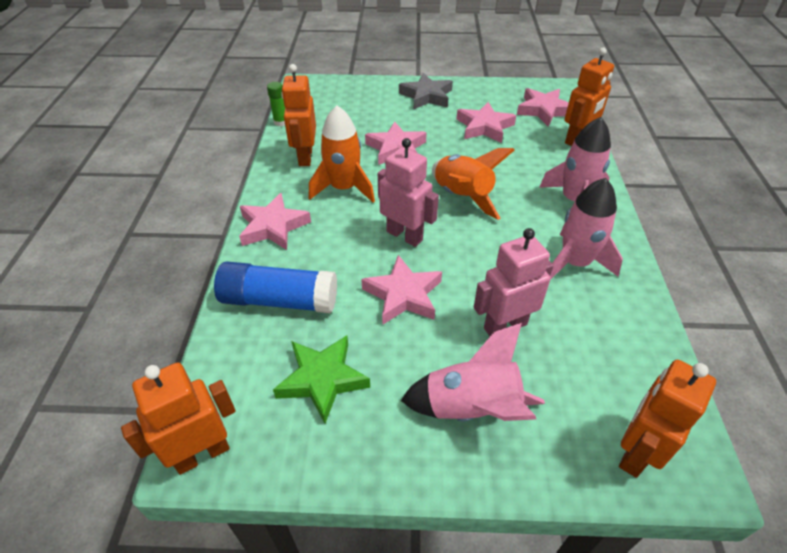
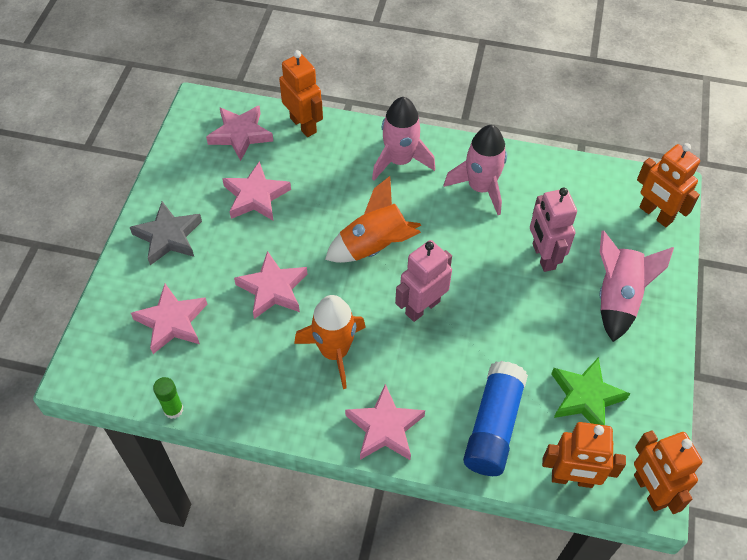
camera: 80 degrees left, 10 degrees up
orange robot [281,64,316,166] -> orange robot moved to [542,422,626,488]
pink star [361,255,442,325] -> pink star moved to [131,284,208,354]

